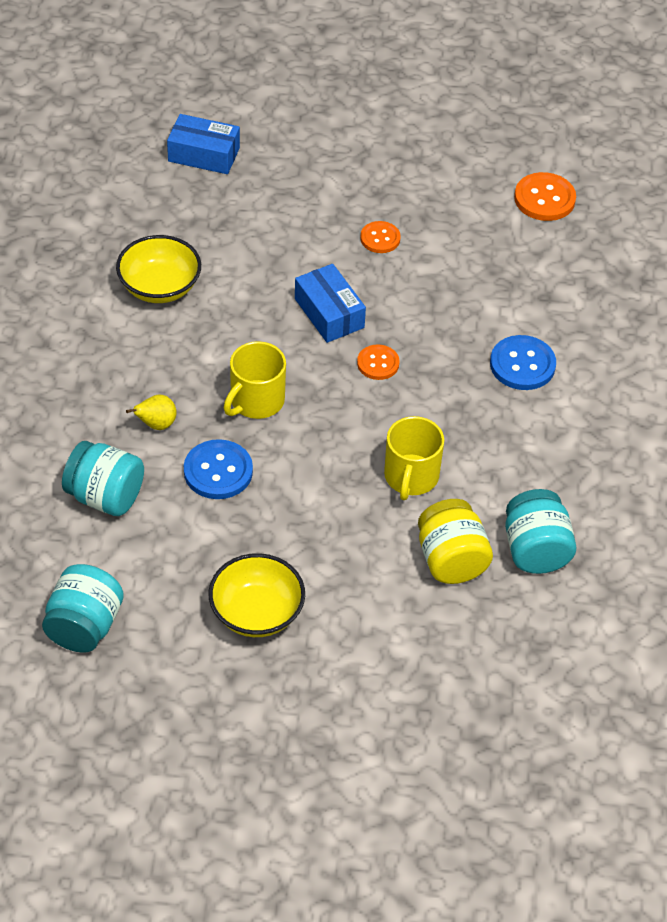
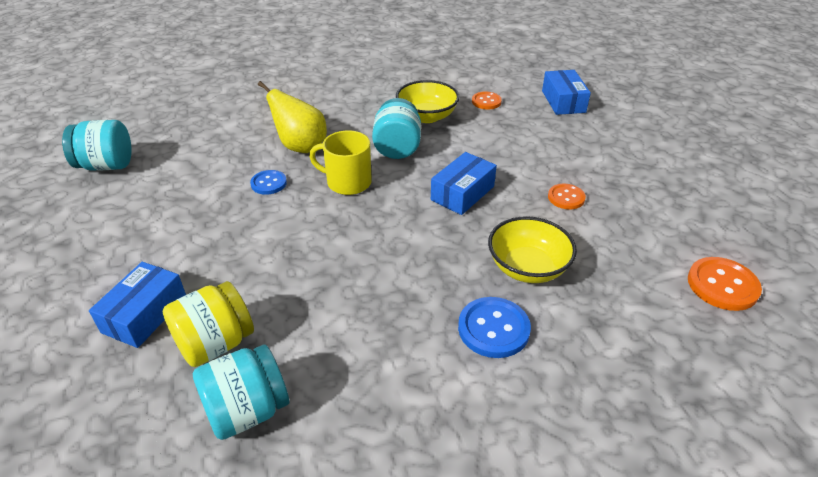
camera: 70 degrees right, 10 degrees down
turquoise jar [62,441,144,516] -> turquoise jar moved to [372,98,421,159]
yellow pear [126,395,177,430] -> yellow pear [258,81,327,153], size x1.82
blue button [184,439,253,499] -> blue button [250,170,287,195], size x0.64
yellow bowl [209,553,305,637] -> yellow bowl moved to [488,216,577,283]
orange button [357,344,400,380] -> orange button moved to [472,92,502,110]
yellow mug [384,416,444,500] -> none
none -> blue box [89,262,186,348]

